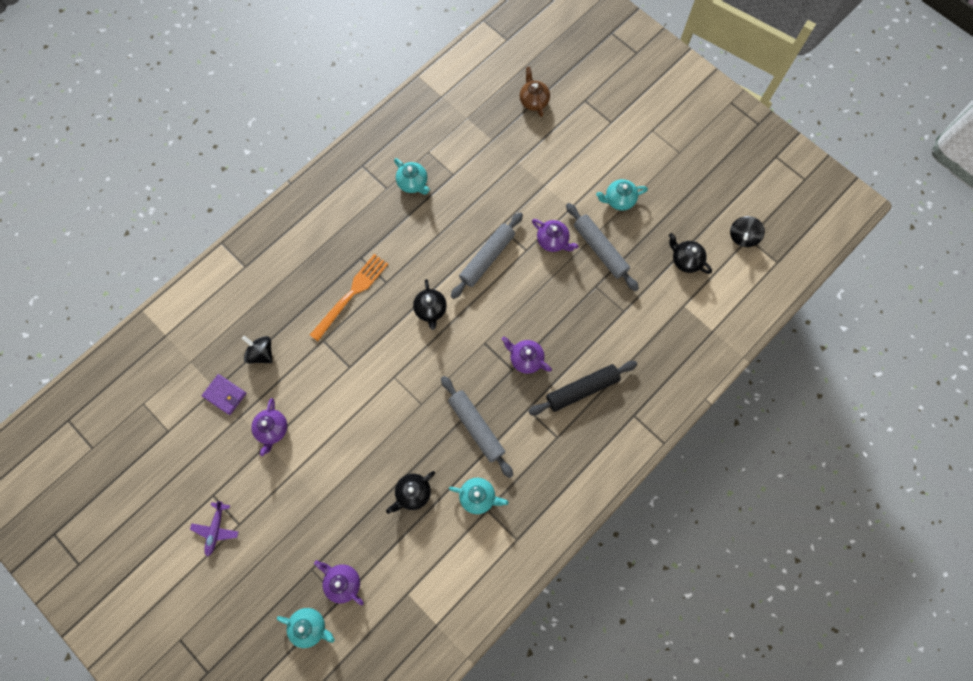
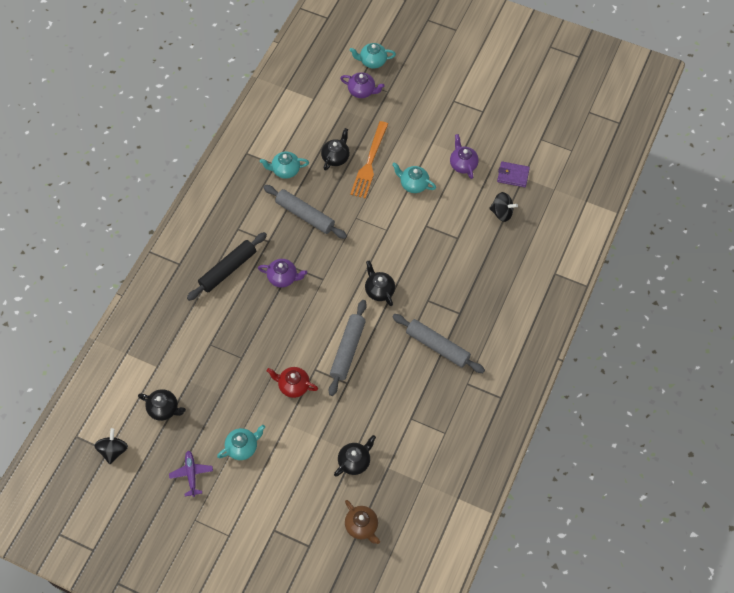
camera: 160 degrees right, 10 degrees down
purple plane [190,501,238,557] -> purple plane moved to [169,451,213,497]
orange fork [310,254,388,341] -> orange fork moved to [350,121,388,199]
turquoise teapot [394,158,430,194] -> turquoise teapot moved to [392,162,436,193]
purple teapot [532,219,578,252] -> red teapot [267,367,318,398]
grey rolling pin [566,203,639,291] -> grey rolling pin moved to [392,314,485,373]
none -> black teapot [334,435,376,477]

